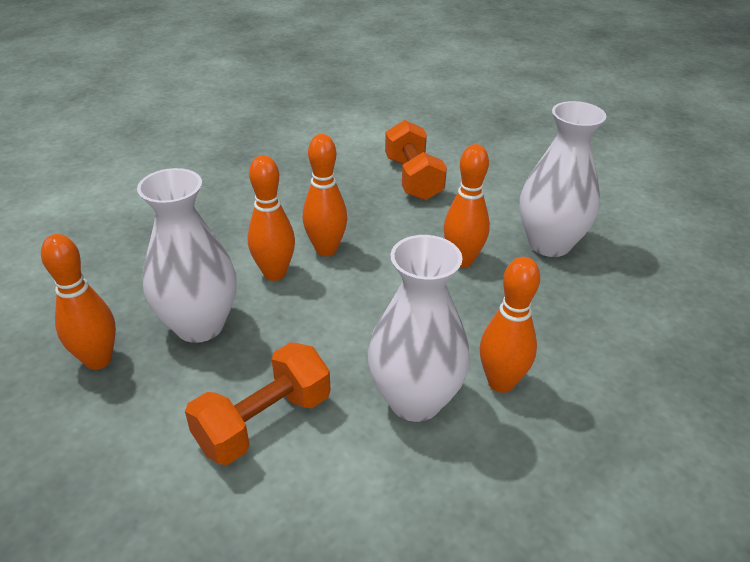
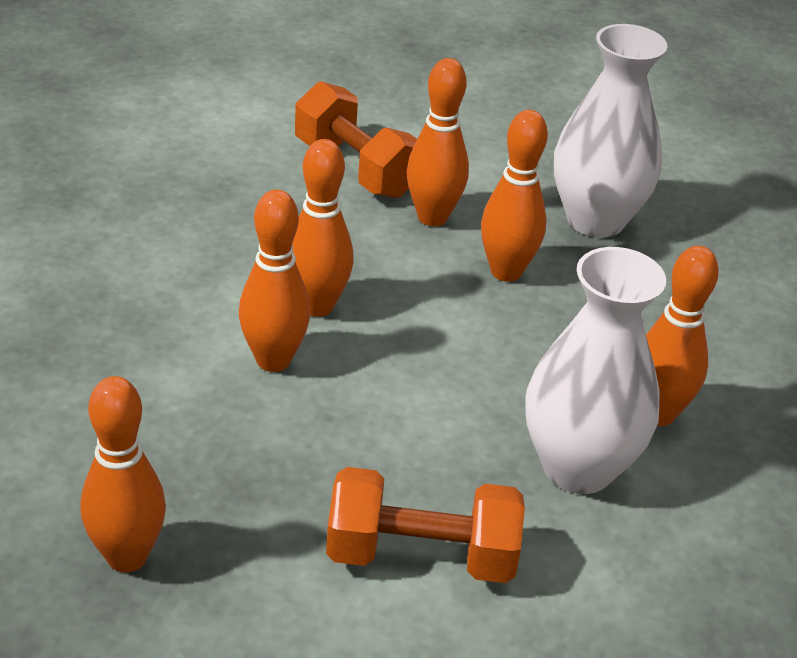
camera: 30 degrees left, 0 degrees up
white vase [137,168,236,343] -> none
orange dumbbell [185,342,331,465] -> orange dumbbell turned 75 degrees clockwise [326,467,525,583]
none -> orange bowling pin [406,58,469,226]

